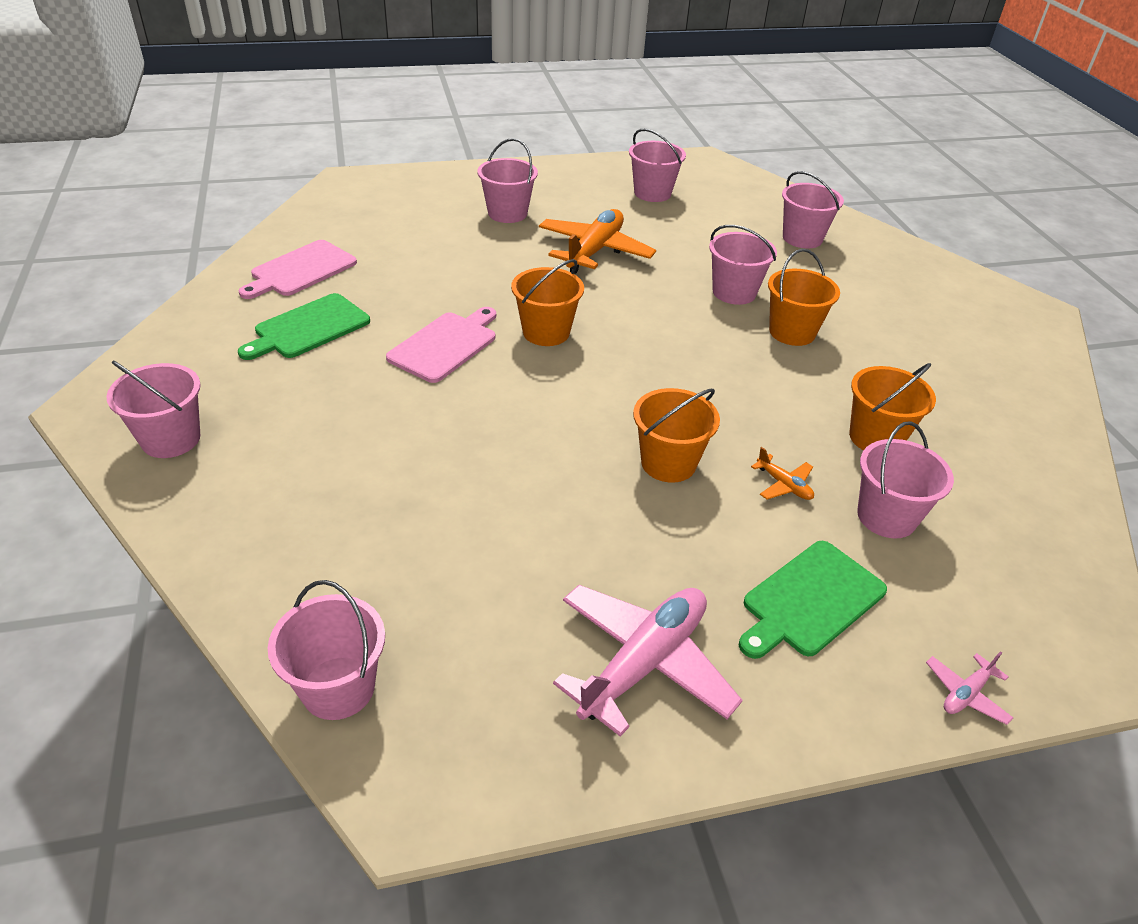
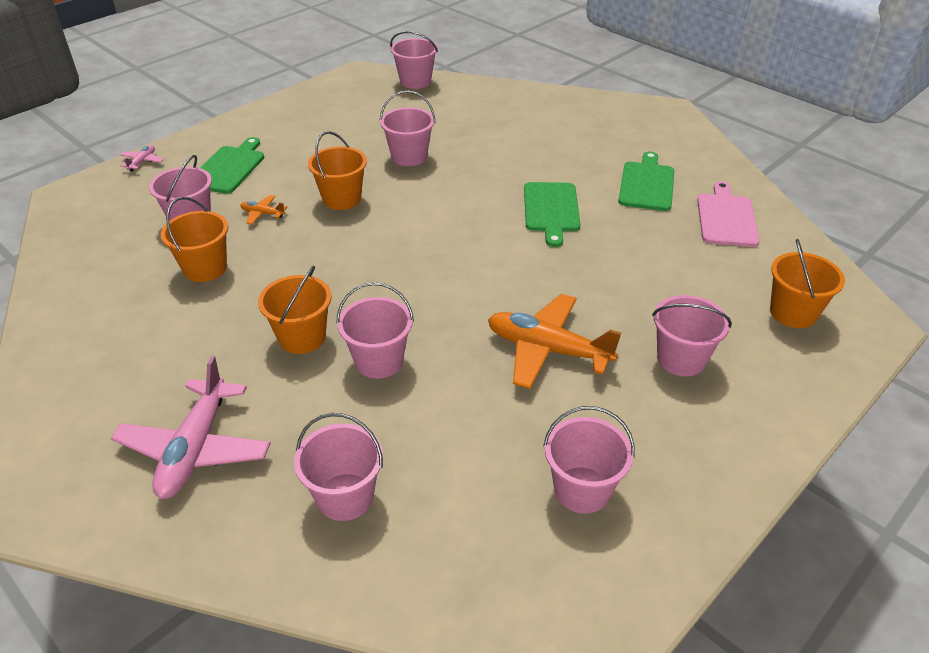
camera: 150 degrees right, 0 degrees up
pink bucket [106,361,201,458] -> pink bucket moved to [380,91,435,166]
pink cutting board [386,307,496,383] -> green cutting board [524,182,580,247]
orange bucket [511,259,584,346] -> orange bucket moved to [770,239,845,328]
orange plane [539,209,656,274] -> orange plane turned 120 degrees clockwise [488,294,621,389]
pink plane [553,585,743,737] -> pink plane moved to [111,356,271,499]

